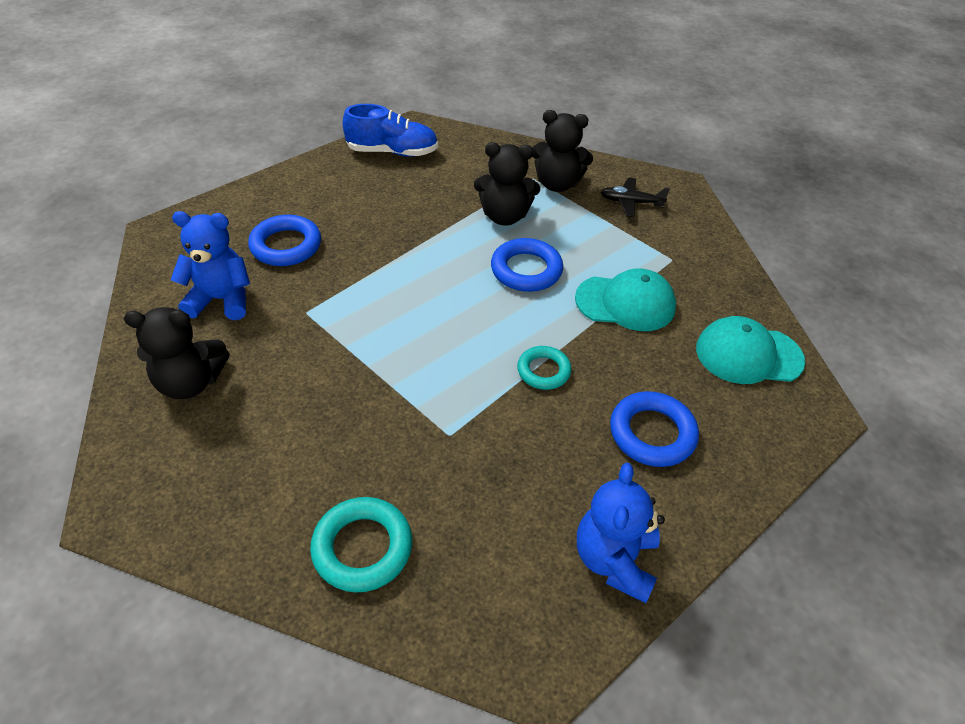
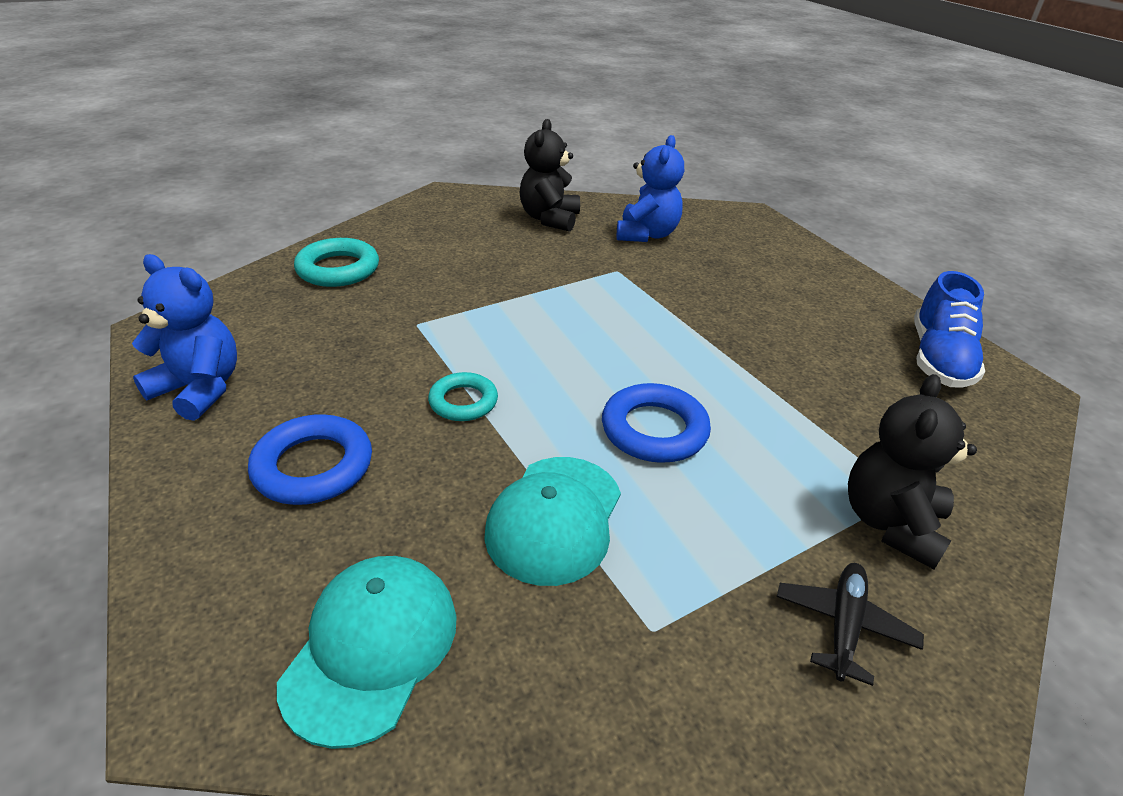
camera: 105 degrees right, 10 degrees down
blue ring [248,215,321,266] -> none
black teddy bear [474,142,540,225] -> none

